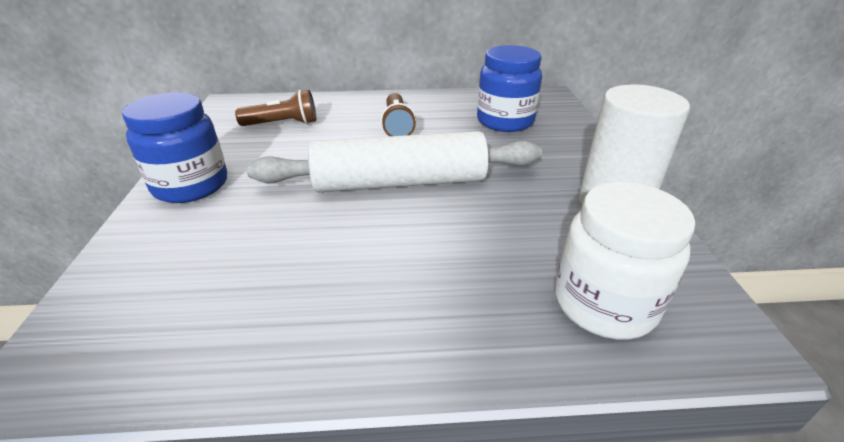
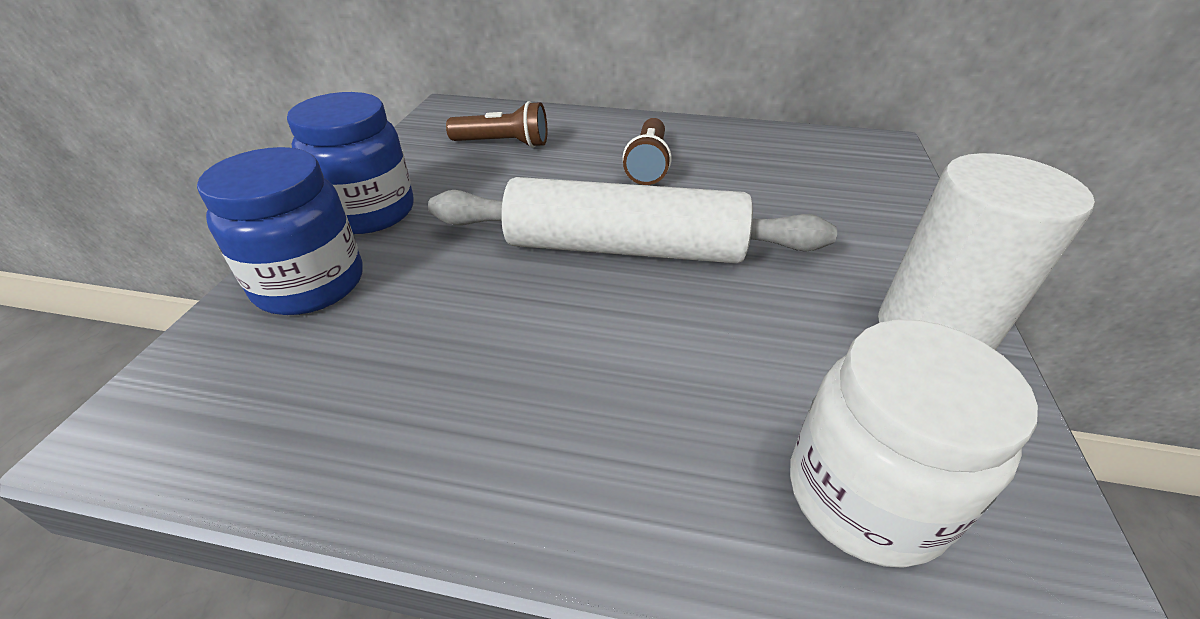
camera: 15 degrees right, 5 degrees up
blue jar [477,45,542,132] -> blue jar moved to [197,147,363,315]

